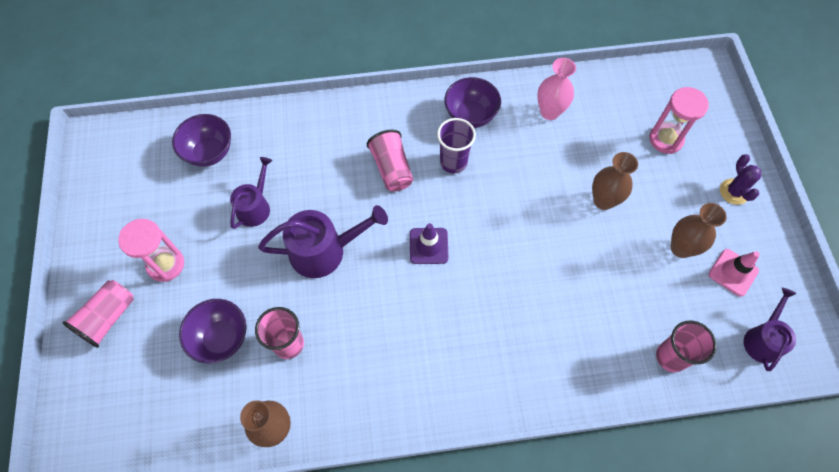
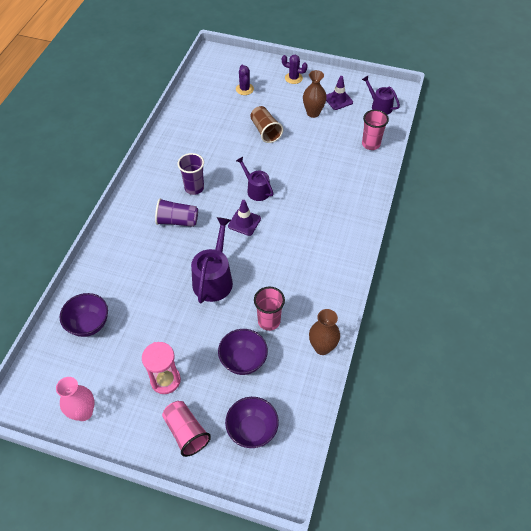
camera: 65 degrees left, 10 degrees down
purple watering can [230,157,272,229] -> purple watering can moved to [236,157,274,201]
pink cup [367,130,413,192] -> purple cup [155,198,198,227]
purple bowl [445,77,501,128] -> purple bowl moved to [225,397,279,448]
pink vase [537,58,576,120] -> pink vase moved to [56,377,94,421]
brown vase [592,152,638,210] -> brown cup [250,106,283,143]
pink hourglass [649,87,709,154] -> purple cactus [236,65,254,95]
pink traffic cone [709,249,760,297] -> purple traffic cone [326,76,353,110]

